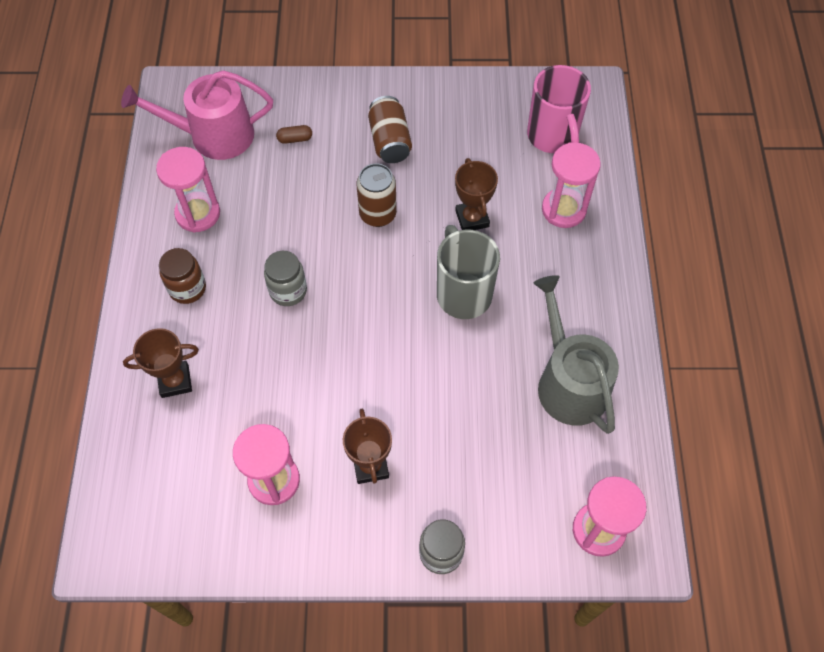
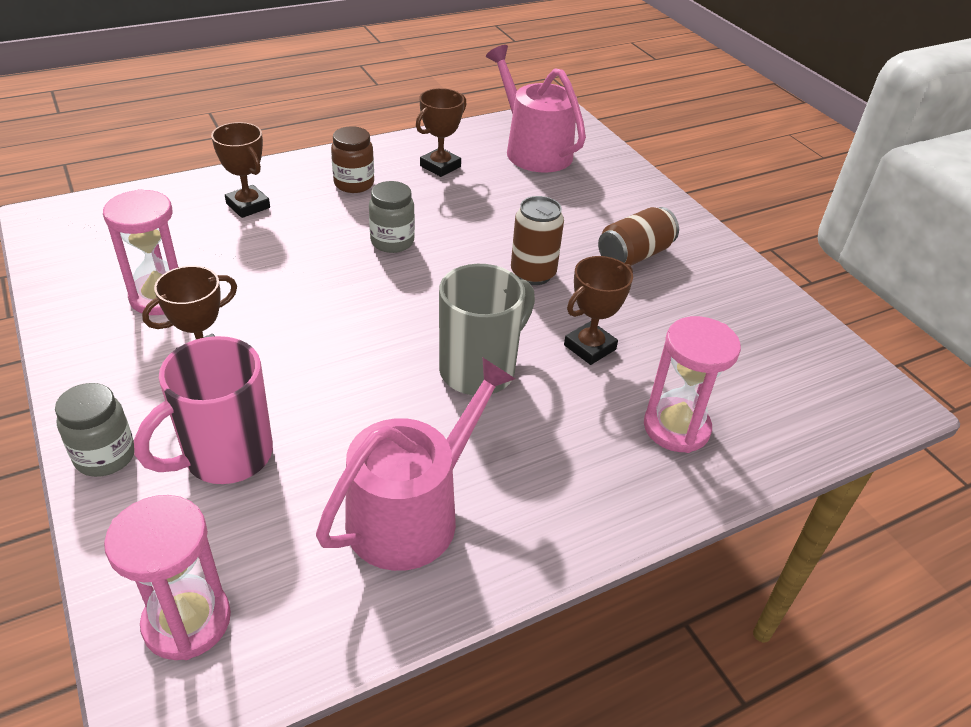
camera: 60 degrees right, 20 degrees down
pink hourglass [156,147,220,233] -> brown trophy [416,88,467,177]
brown capsule [276,125,312,144] -> none
pink mug [527,65,591,153] -> pink mug moved to [134,336,273,484]
grey watering can [533,275,619,434] -> pink watering can [316,357,515,571]

